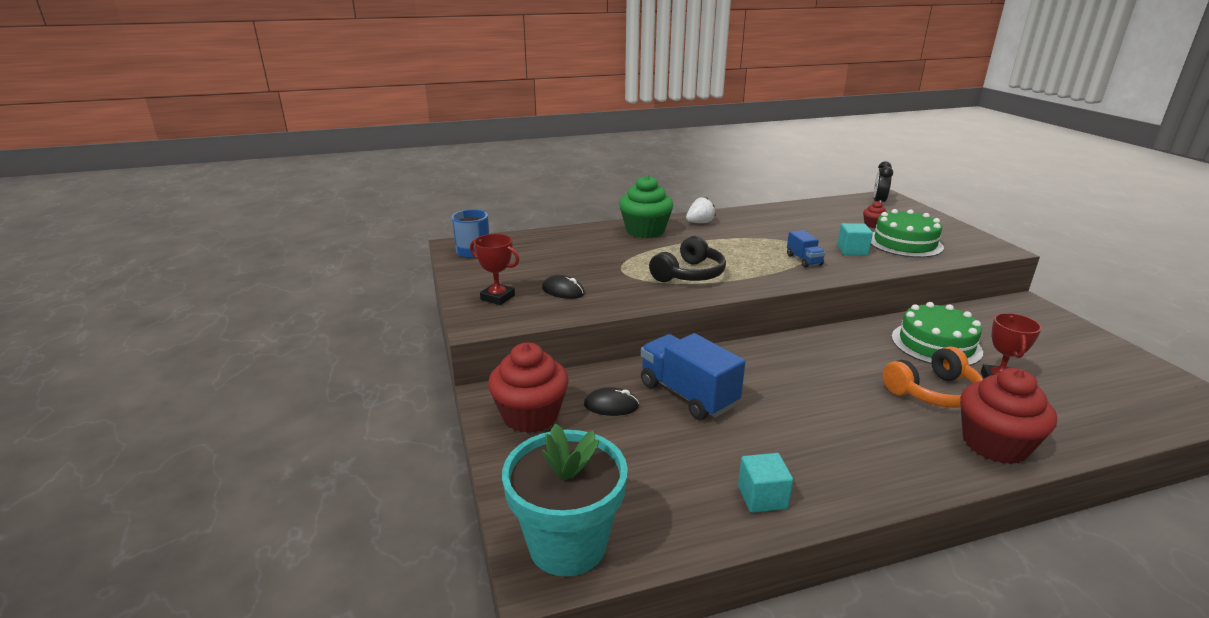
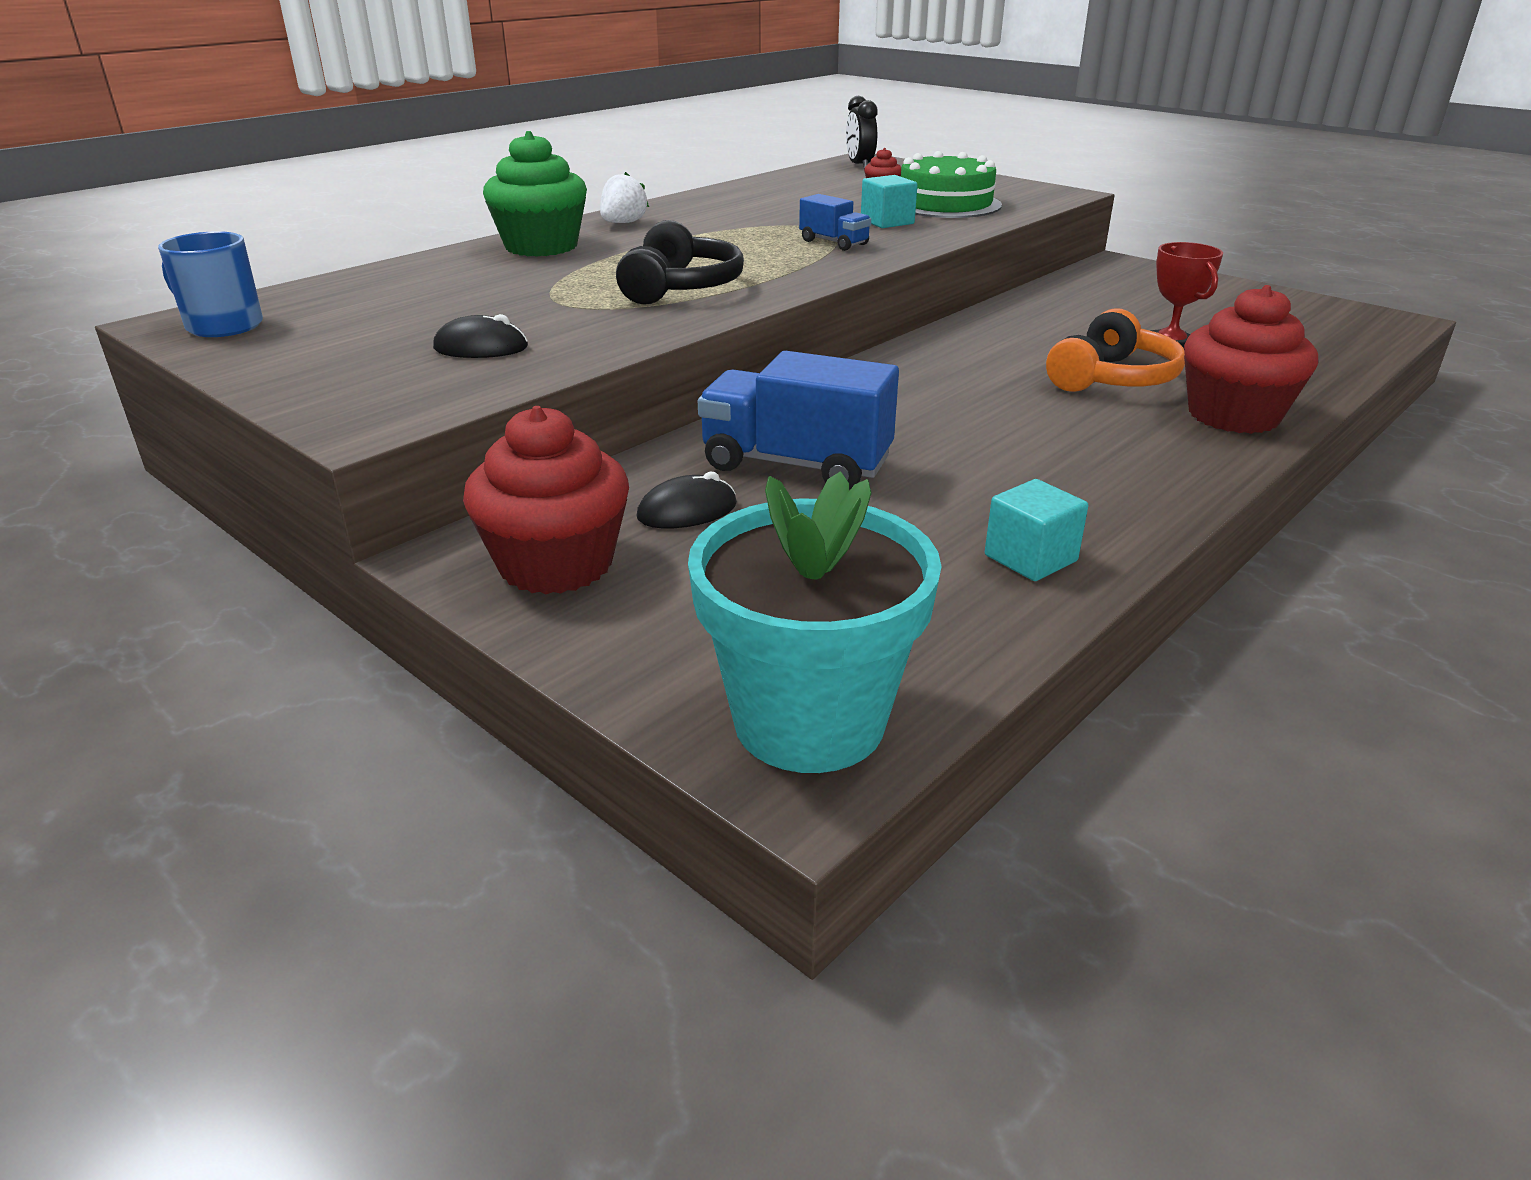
camera: 30 degrees left, 5 degrees up
red trophy [470,234,519,305] -> none
green cake [892,302,983,366] -> none

